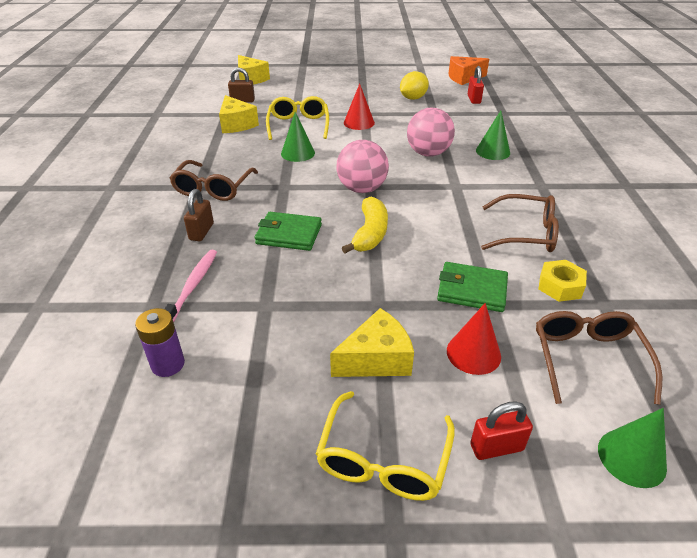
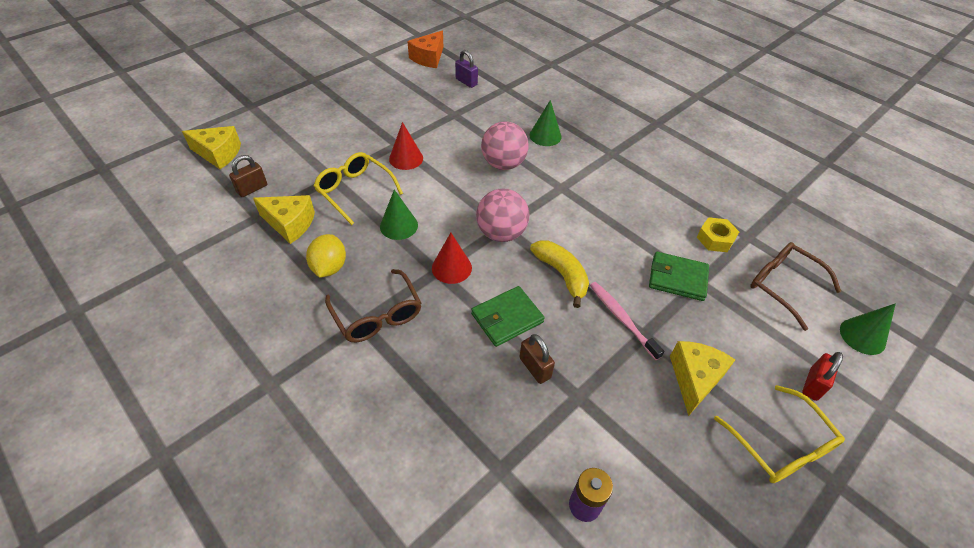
camera: 45 degrees left, 10 degrees up
pink toothbrush [164,250,217,322] -> pink toothbrush moved to [590,282,664,360]
brown padlock [184,189,214,241] -> brown padlock moved to [519,334,555,384]
yellow lemon [400,71,429,100] -> yellow lemon moved to [306,234,346,278]
green wallet [437,262,508,312] -> green wallet turned 45 degrees clockwise [649,252,709,301]
red cone [447,303,501,375] -> red cone moved to [432,233,472,284]
red padlock [468,66,484,104] -> purple padlock [455,50,478,88]
brown glasses [481,194,559,252] -> none

